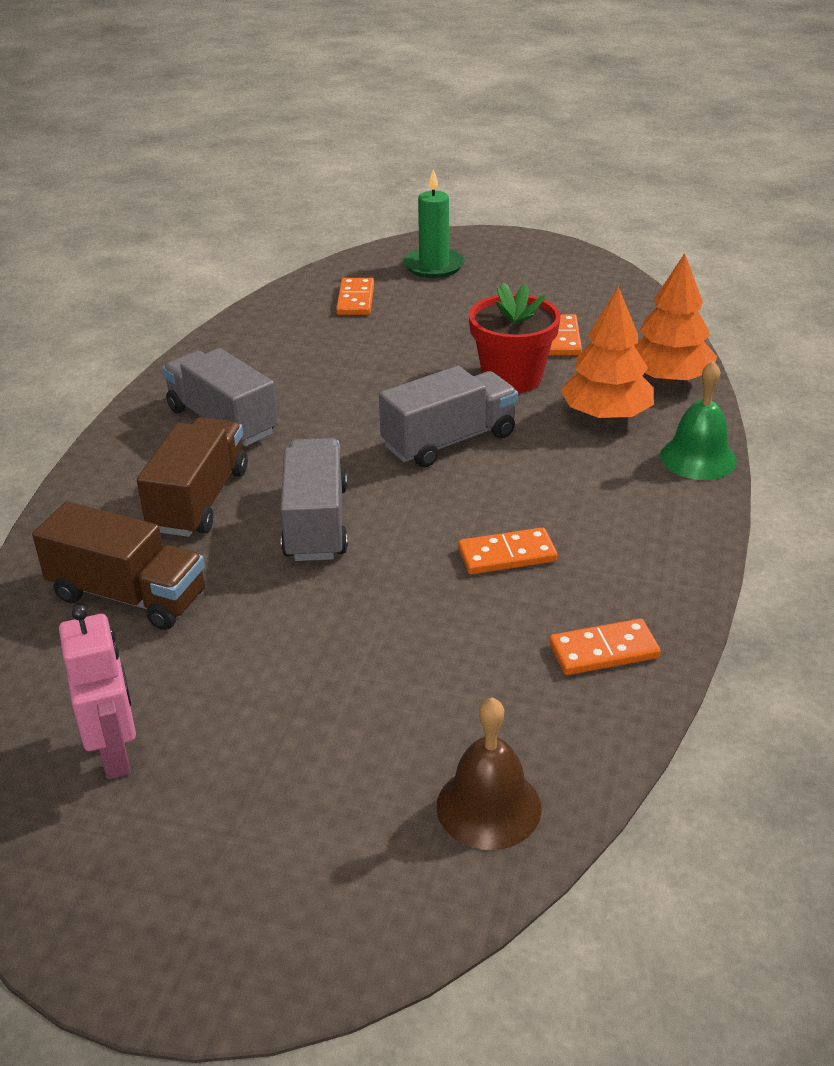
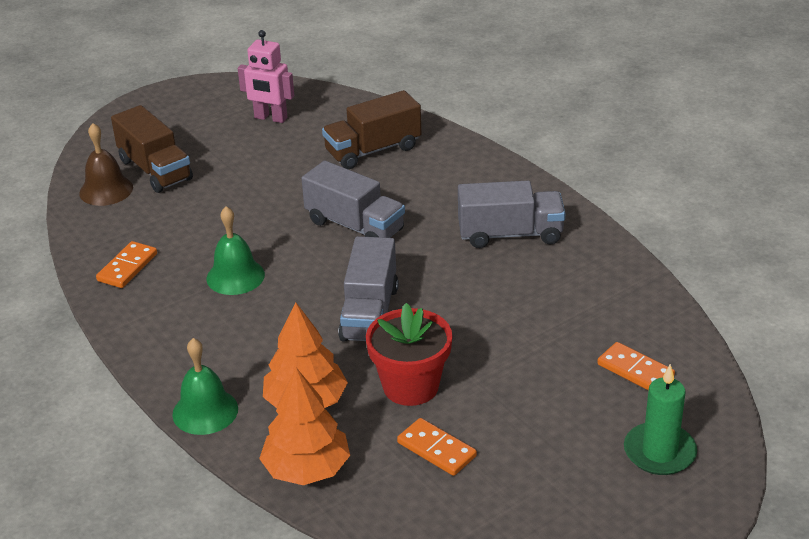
camera: 130 degrees right, 0 degrees up
brown truck [137,417,248,537] -> brown truck moved to [111,105,193,193]
orange domino [458,527,557,574] -> green bell [207,206,265,295]

